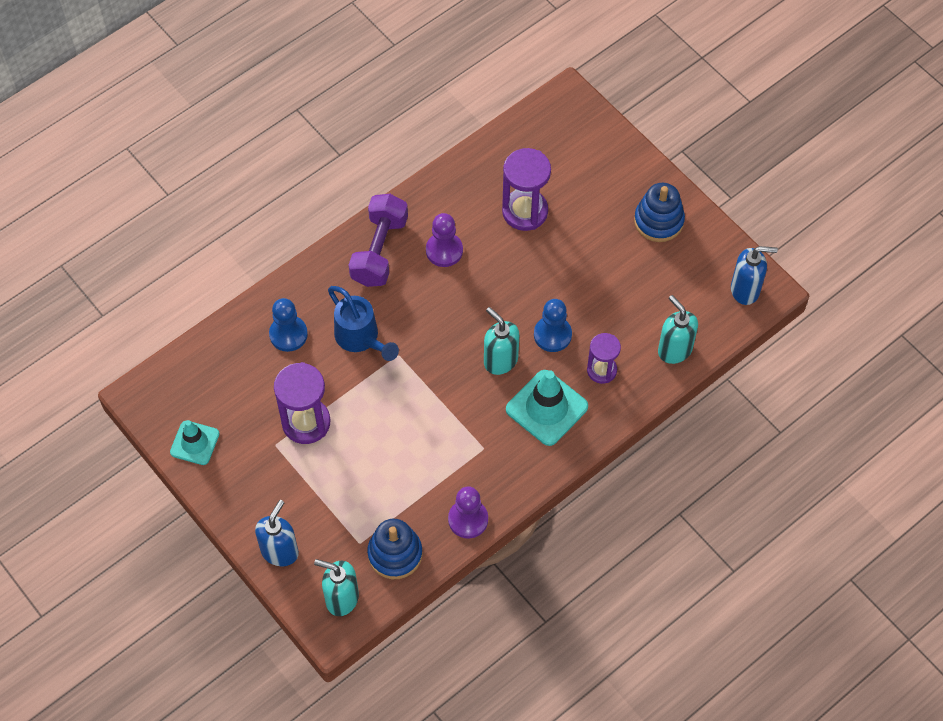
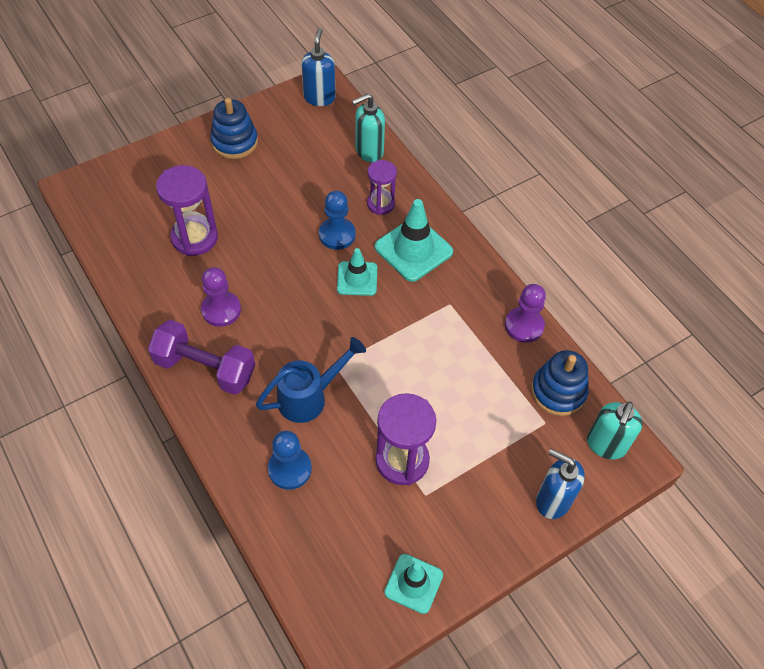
camera: 85 degrees left, 5 degrees down
turquoise soap dispenser [484,307,519,375] -> turquoise traffic cone [337,248,377,296]

